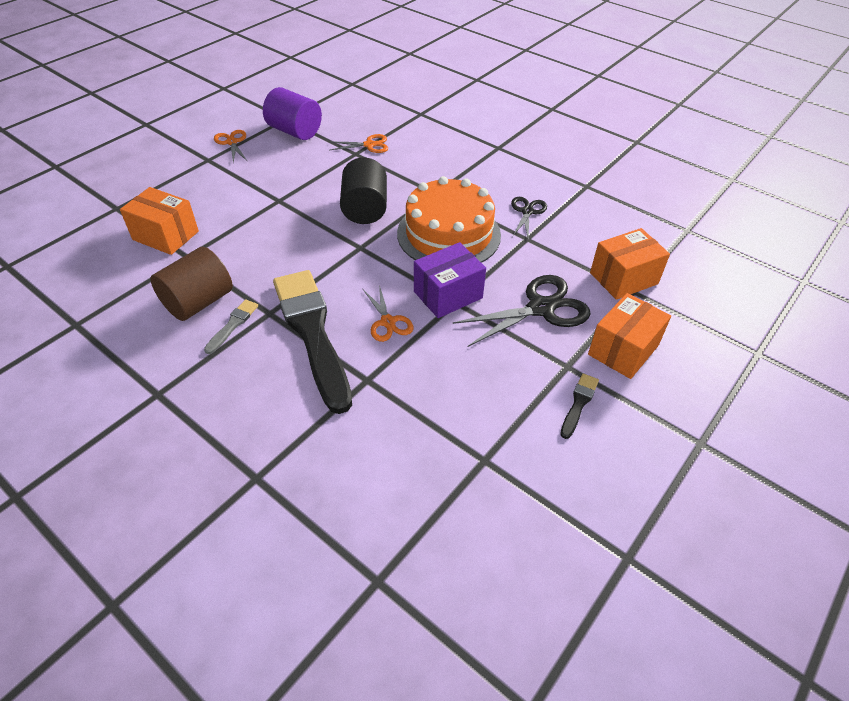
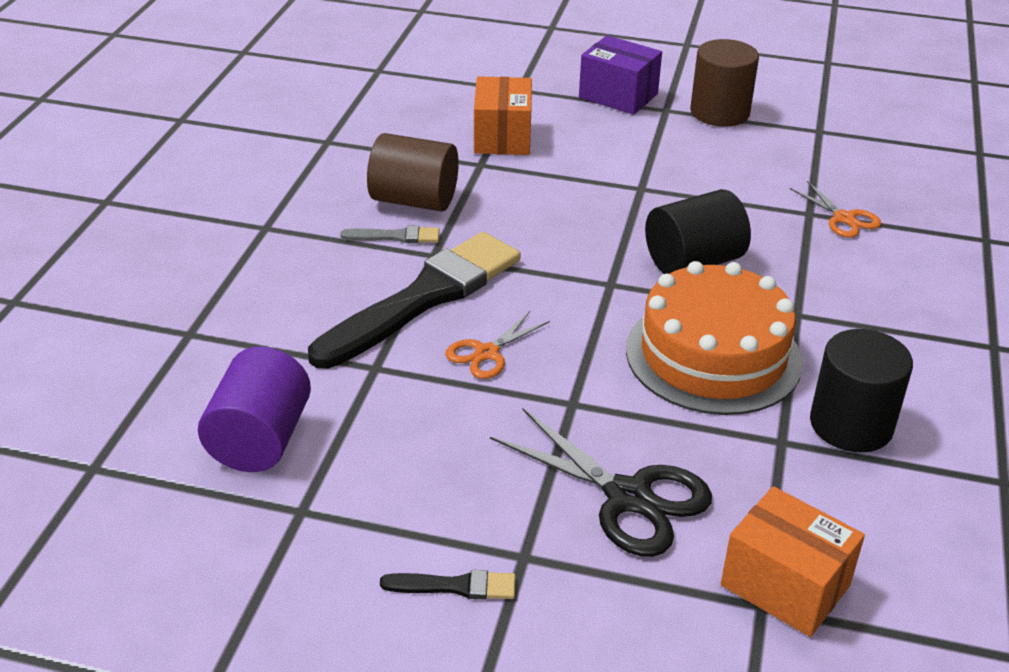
camera: 65 degrees right, 10 degrees down
orange scissors [214,130,247,163] -> brown cylinder [690,39,759,127]
purple cylinder [263,87,322,140] -> purple cylinder moved to [198,347,311,472]
purple box [414,242,486,318] -> purple box moved to [579,35,662,115]
black scissors [511,197,547,237] -> black cylinder [810,329,913,452]
orange box [588,293,671,379] -> none

